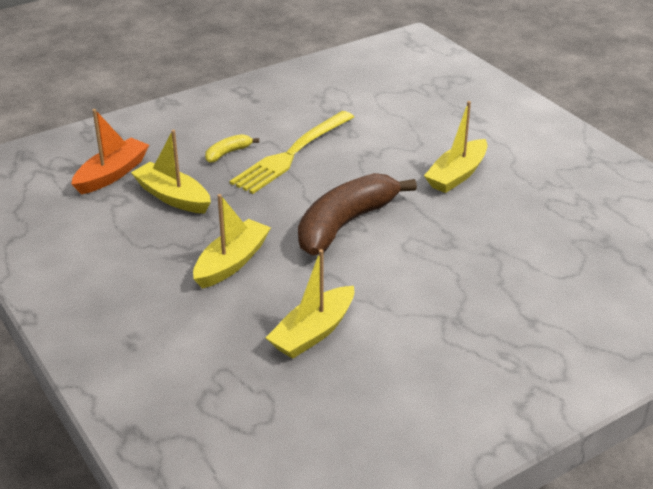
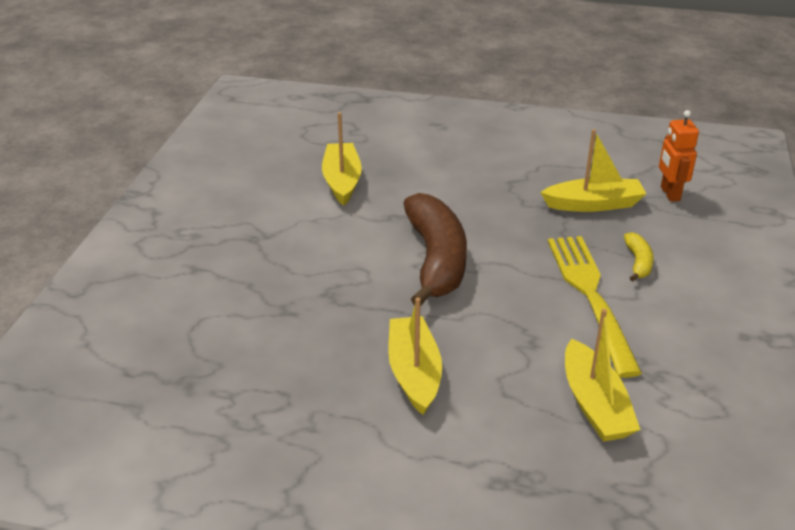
camera: 135 degrees right, 0 degrees up
orange boat [71,109,149,194] -> orange robot [659,110,699,202]
yellow boat [193,194,271,288] -> yellow boat moved to [565,309,641,442]

